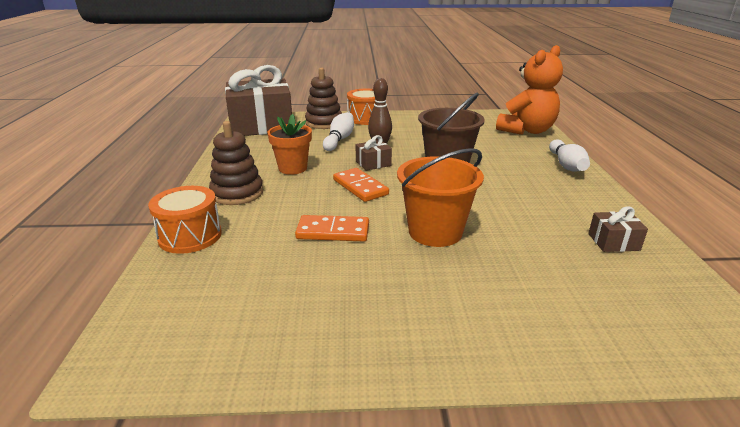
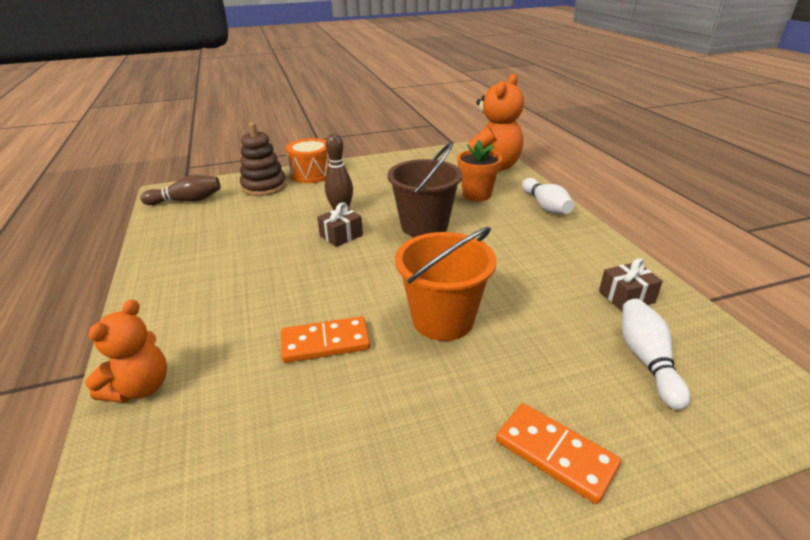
camera: 15 degrees left, 5 degrees up
orange drum [148,186,222,254] -> orange teddy bear [85,299,167,403]
brown stacking toy [209,121,263,205] -> none
brown gift [225,65,292,136] -> brown bowling pin [140,175,221,205]
orange flower pot [267,114,312,175] -> orange flower pot moved to [458,140,502,201]
white bowling pin [323,112,354,151] -> white bowling pin moved to [622,299,690,410]
orange domino [333,168,389,202] -> orange domino moved to [496,403,621,504]

